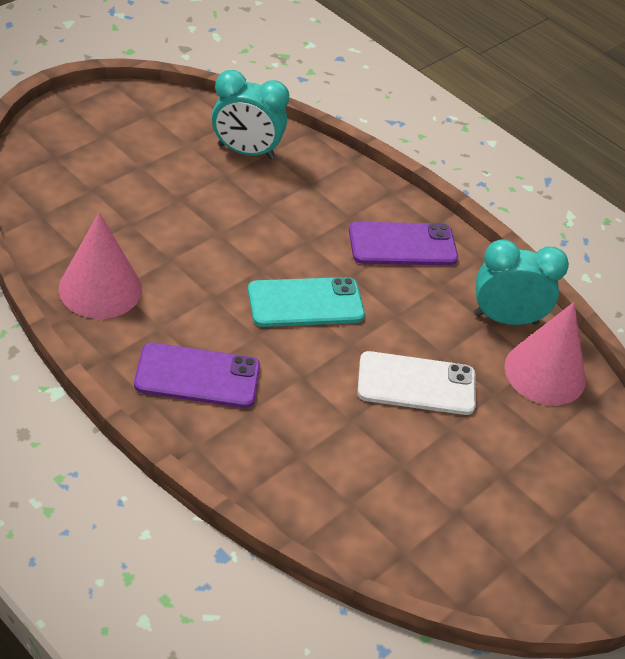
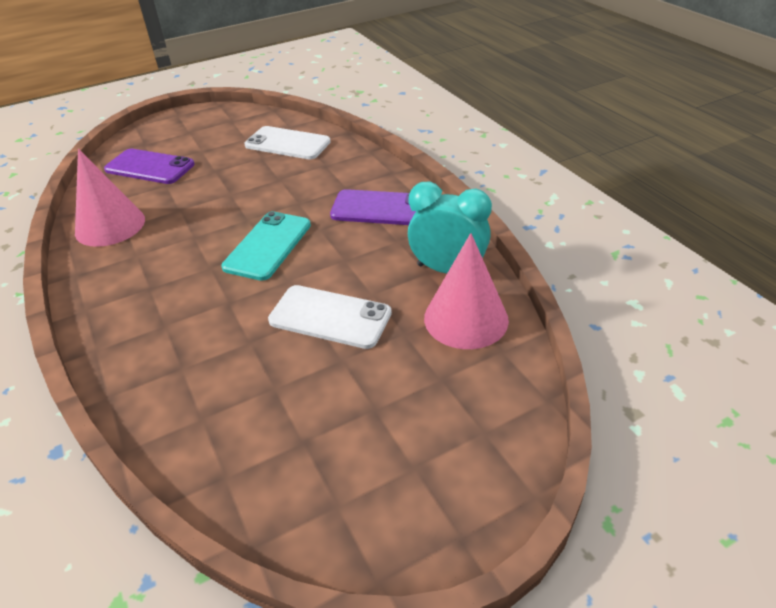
camera: 25 degrees right, 5 degrees down
purple phone [134,342,260,408] -> purple phone moved to [104,149,195,184]
turquoise clock [212,70,289,159] -> white phone [245,126,331,159]
turquoise phone [248,277,365,327] -> turquoise phone turned 75 degrees counterclockwise [221,211,311,281]

